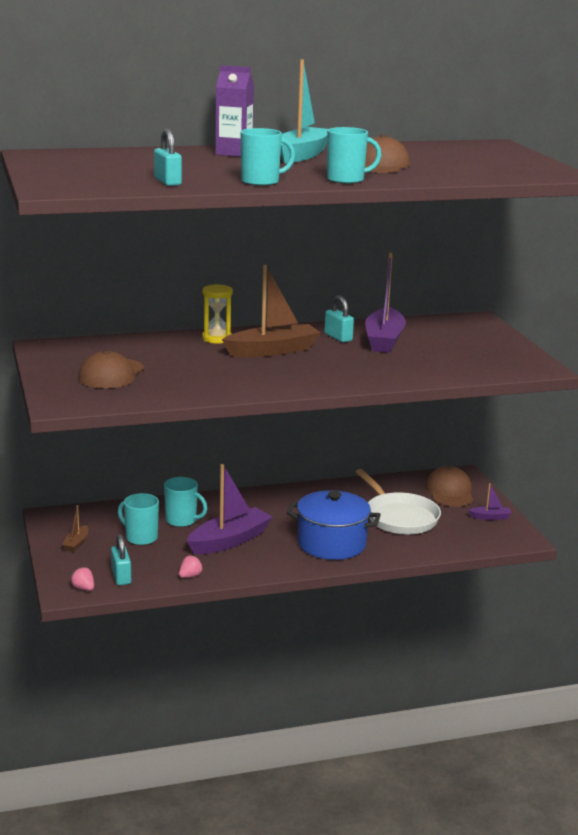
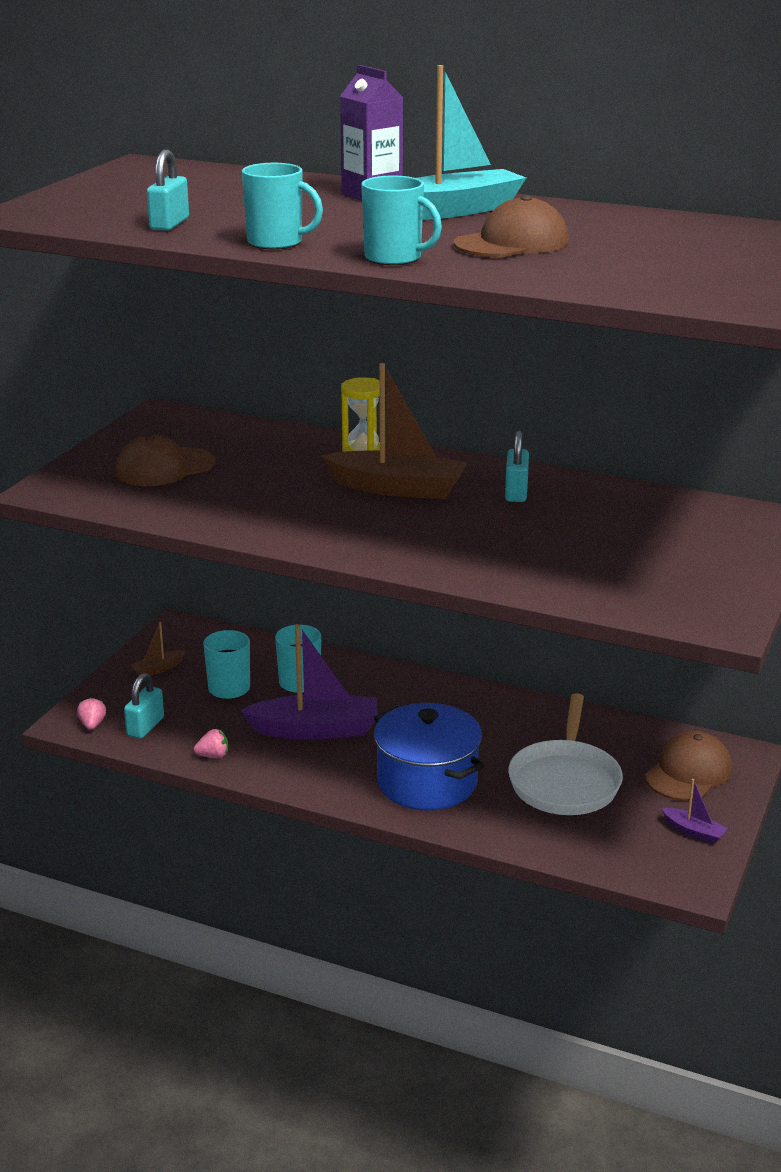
camera: 40 degrees right, 5 degrees up
purple boat [365,253,406,353] -> none

